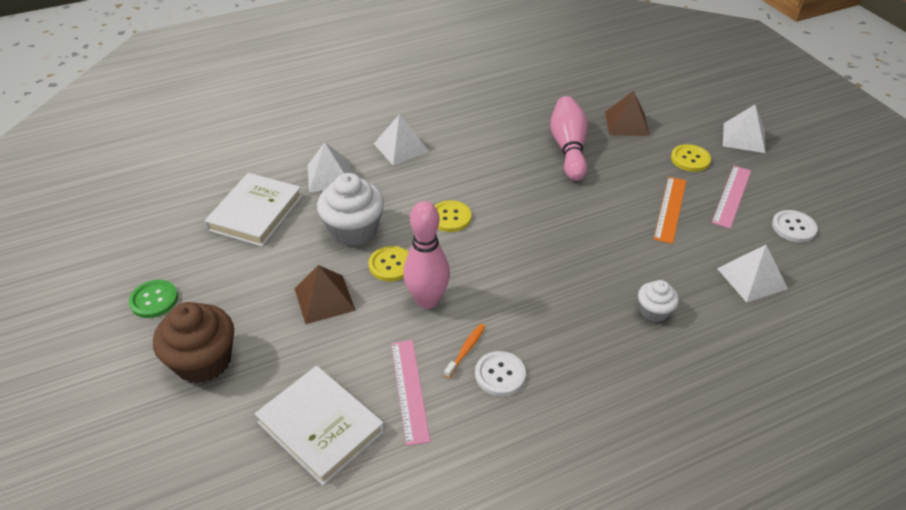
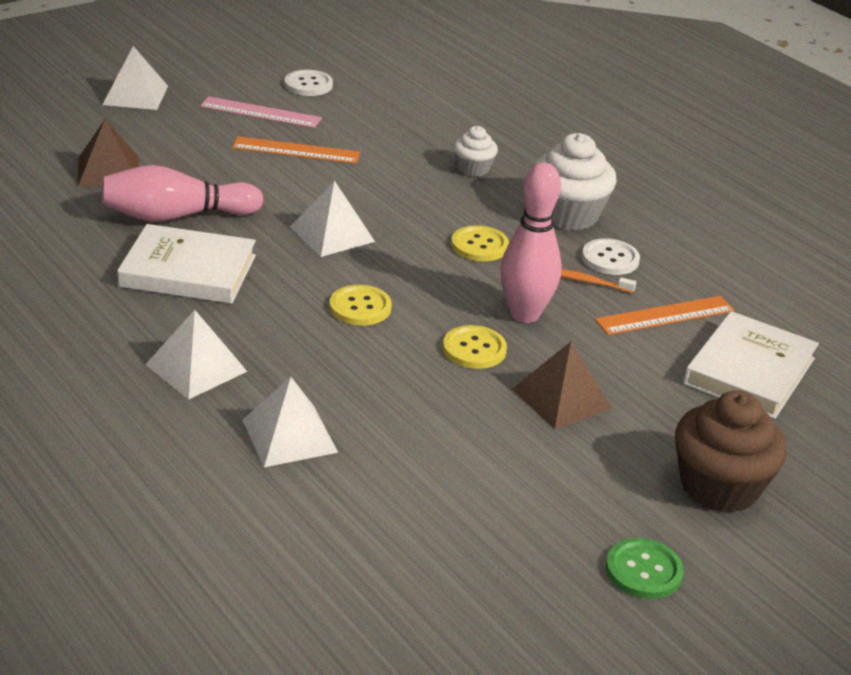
camera: 105 degrees left, 10 degrees down
white book [205,173,302,247] -> white book moved to [117,224,256,304]
white cupcake [317,173,384,246] -> white cupcake moved to [533,133,617,230]
pink ruler [391,340,431,446] -> orange ruler [595,296,734,335]
yellow button [671,144,711,172] -> yellow button moved to [451,225,509,261]
white pyramid [717,245,788,303] -> white pyramid moved to [290,181,375,257]

